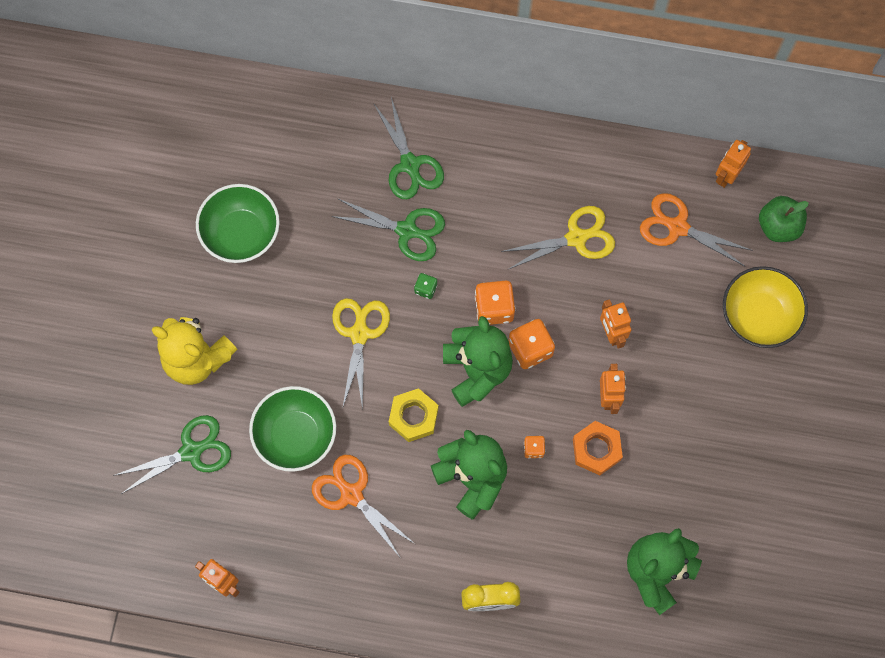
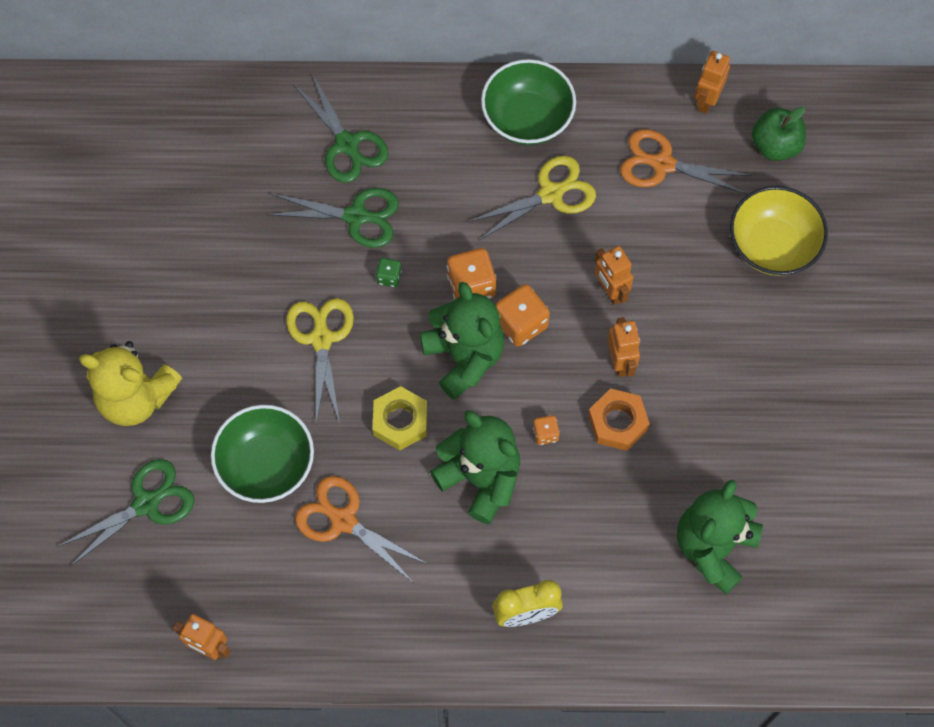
camera: 10 degrees left, 5 degrees down
green bowl [196,184,280,263] -> green bowl moved to [481,59,576,145]

